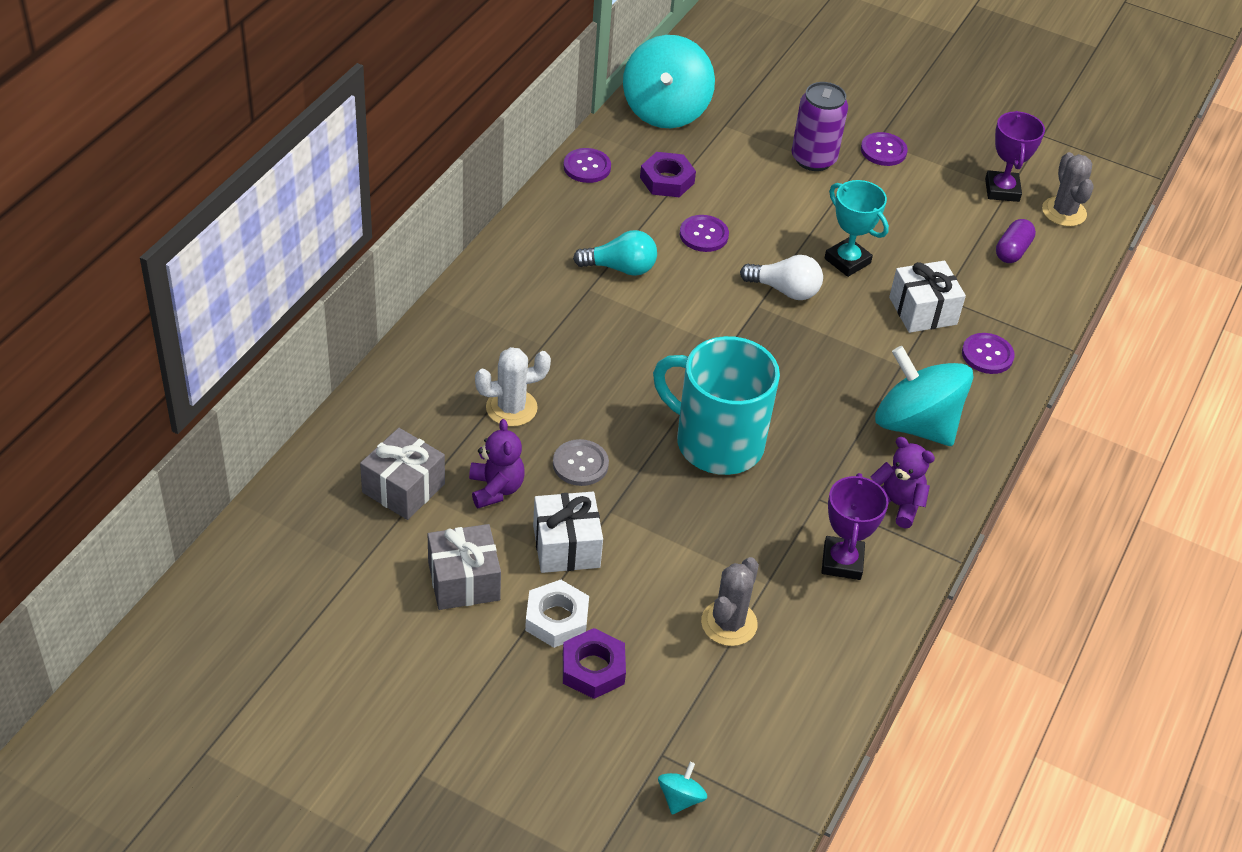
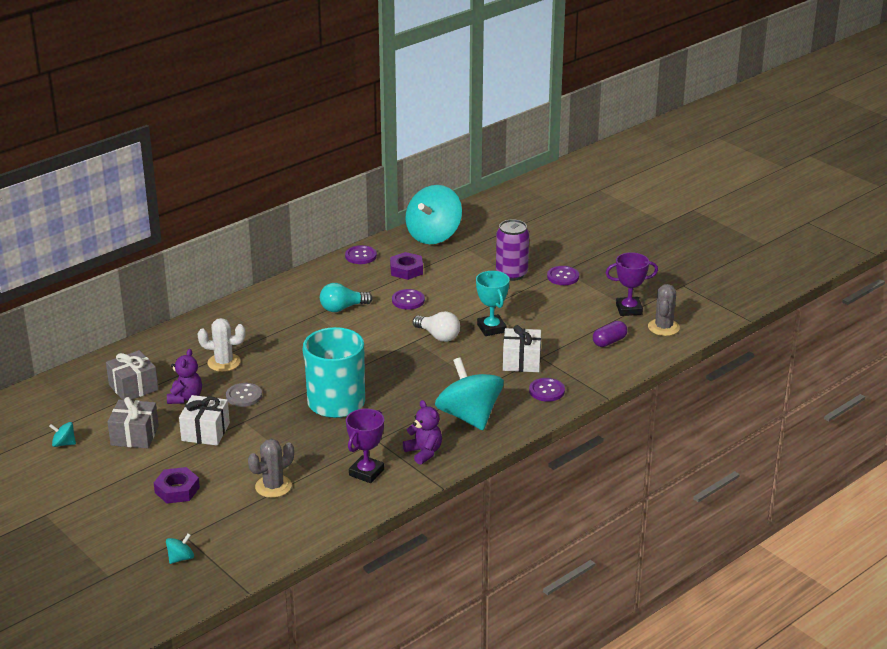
camera: 25 degrees right, 15 degrees down
white nut [525,580,589,648] -> none
turquoise light bulb [573,230,657,276] -> turquoise light bulb turned 135 degrees clockwise [320,283,373,312]
purple trophy [985,111,1045,202] -> purple trophy turned 60 degrees clockwise [606,252,658,316]
none -> turquoise spinning top [49,422,76,447]

